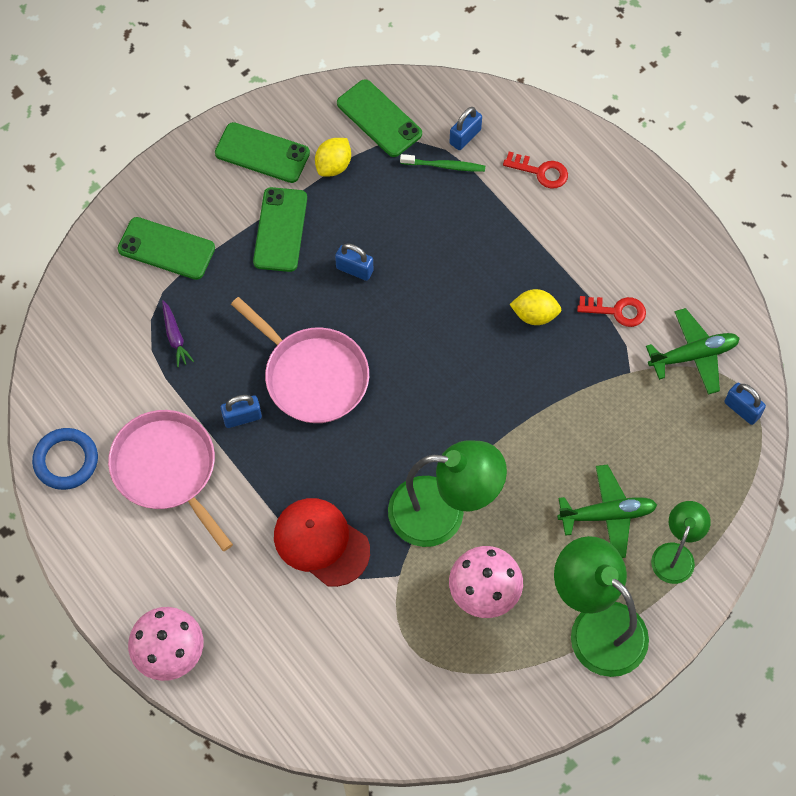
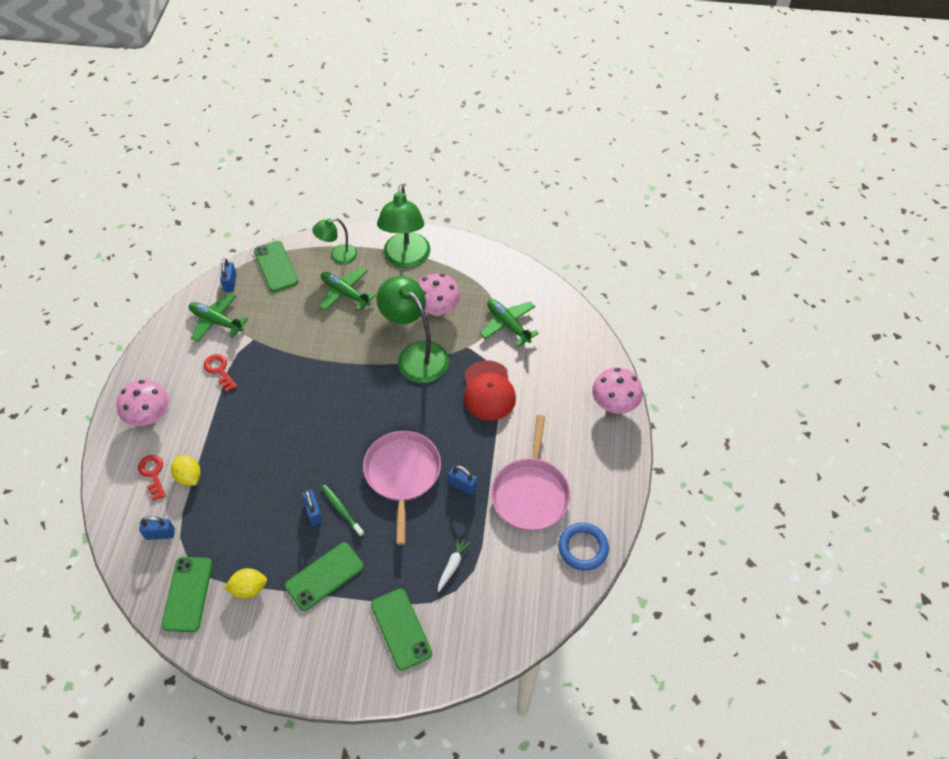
camera: 135 degrees left, 10 degrees down
purple carrot [162,300,194,367] -> white carrot [438,537,470,592]
green phone [215,122,310,183] -> green phone moved to [254,241,299,292]
green toothbrush [400,154,485,172] -> green toothbrush moved to [321,485,364,537]
yellow lemon [509,289,561,325] -> yellow lemon moved to [171,456,201,486]
none -> pink mushroom [116,380,169,426]
none -> green plane [480,299,539,347]

